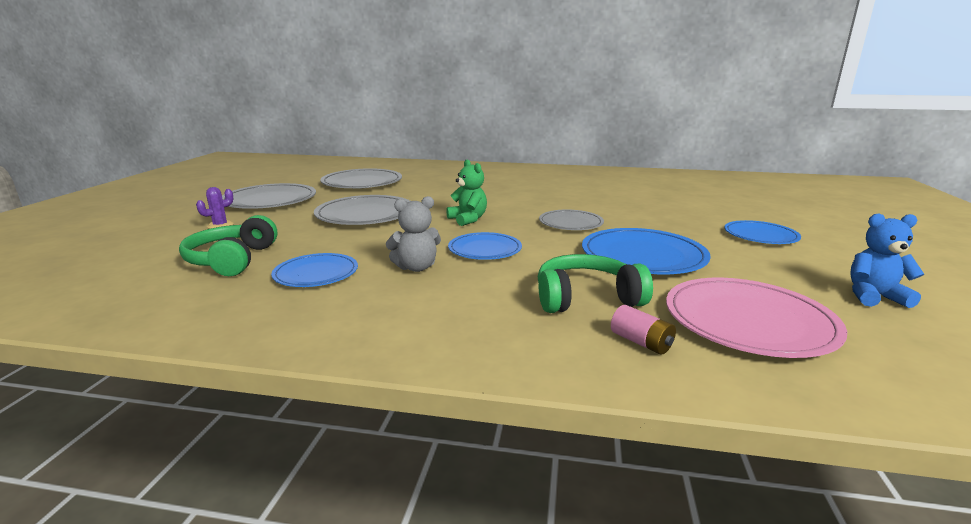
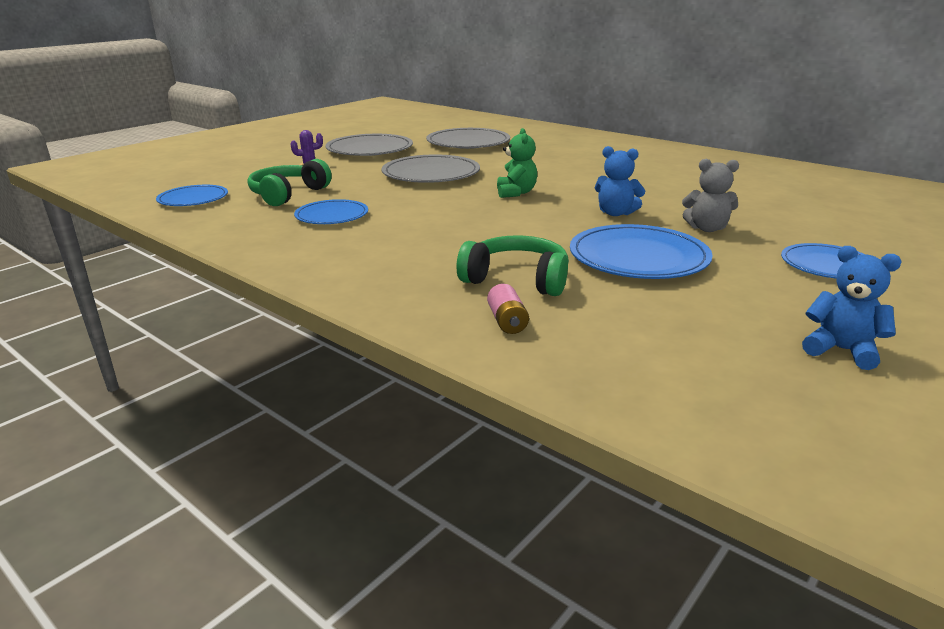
camera: 30 degrees right, 5 degrees up
grey teddy bear [386,196,441,272] -> grey teddy bear moved to [682,159,739,232]
blue plate [448,232,522,260] -> blue plate moved to [156,185,228,206]
grey plate [539,210,604,230] -> blue teddy bear [595,146,645,216]
pink plate [666,278,847,358] -> none

